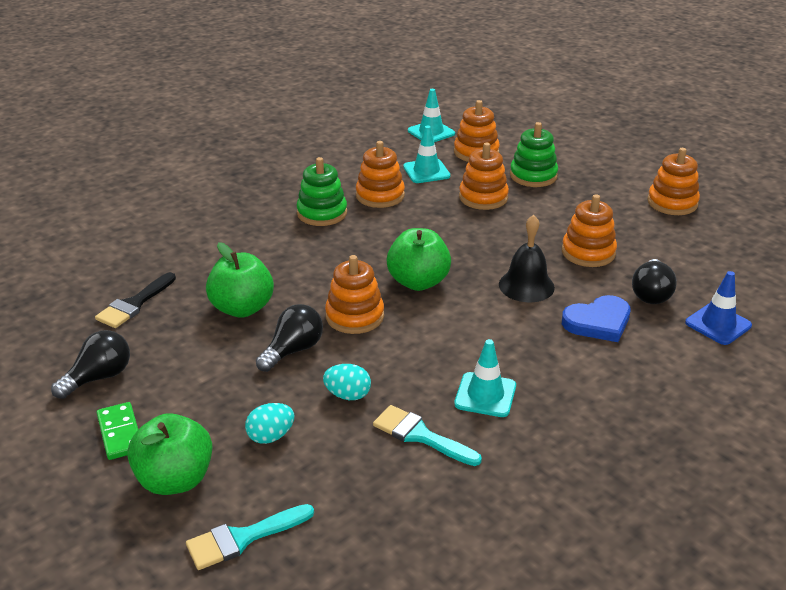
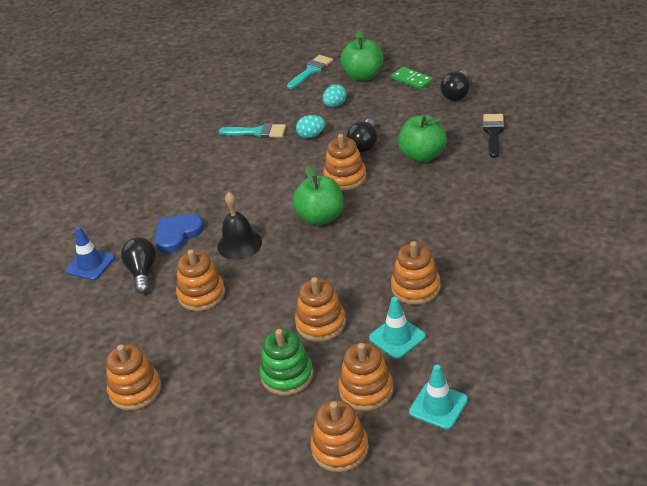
camera: 160 degrees right, 5 degrees up
green stacking toy [296,157,347,226] -> none
turquoise traffic cone [454,339,516,417] -> none
none -> orange stacking toy [311,400,369,472]

